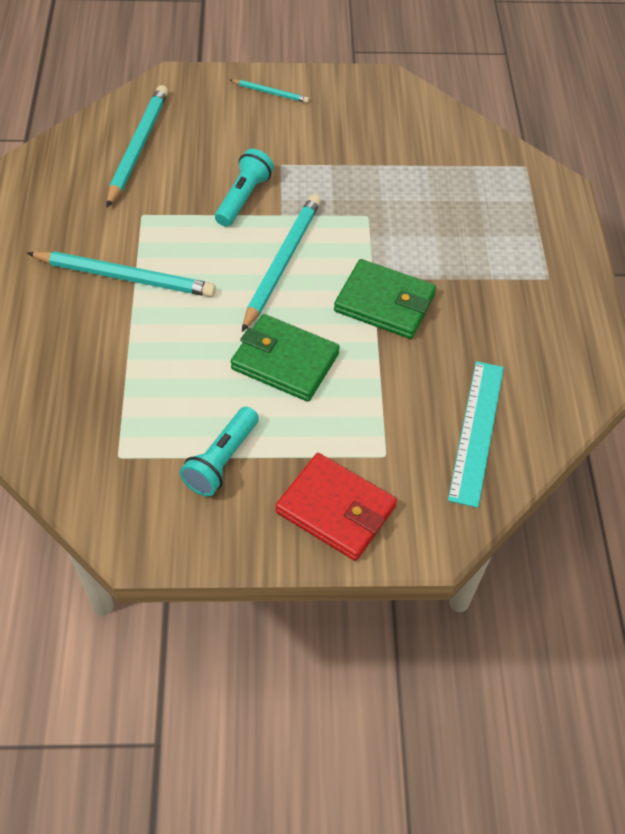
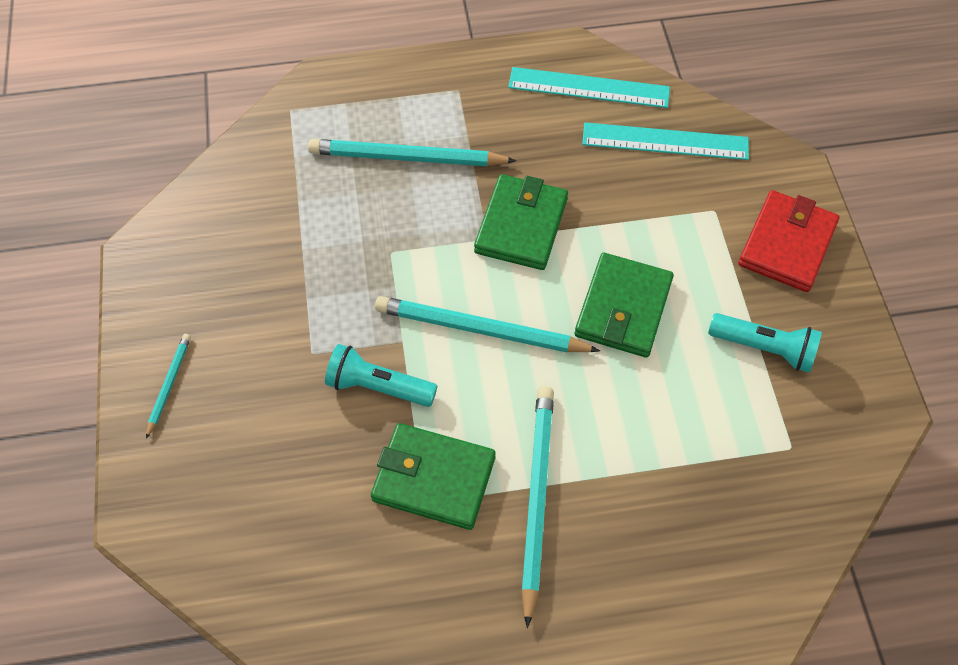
camera: 95 degrees left, 5 degrees up
turquoise pencil [107,85,168,207] -> turquoise pencil moved to [308,139,516,166]
none -> green wallet [371,423,496,530]
none -> turquoise ruler [508,67,670,108]

